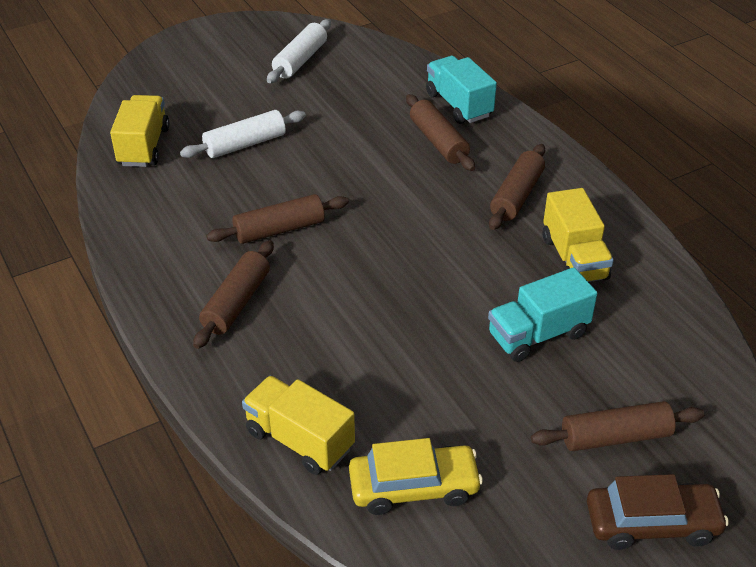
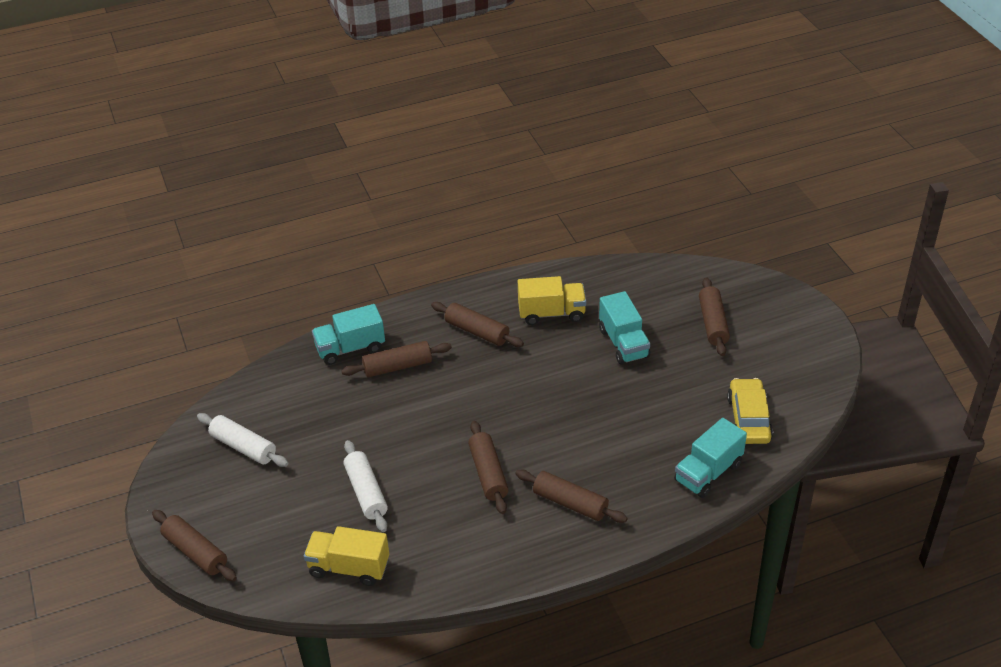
camera: 80 degrees left, 0 degrees up
yellow truck [242,376,355,475] -> turquoise truck [674,418,747,498]
brown car [587,474,729,550] -> none
none -> brown rolling pin [152,510,237,581]

